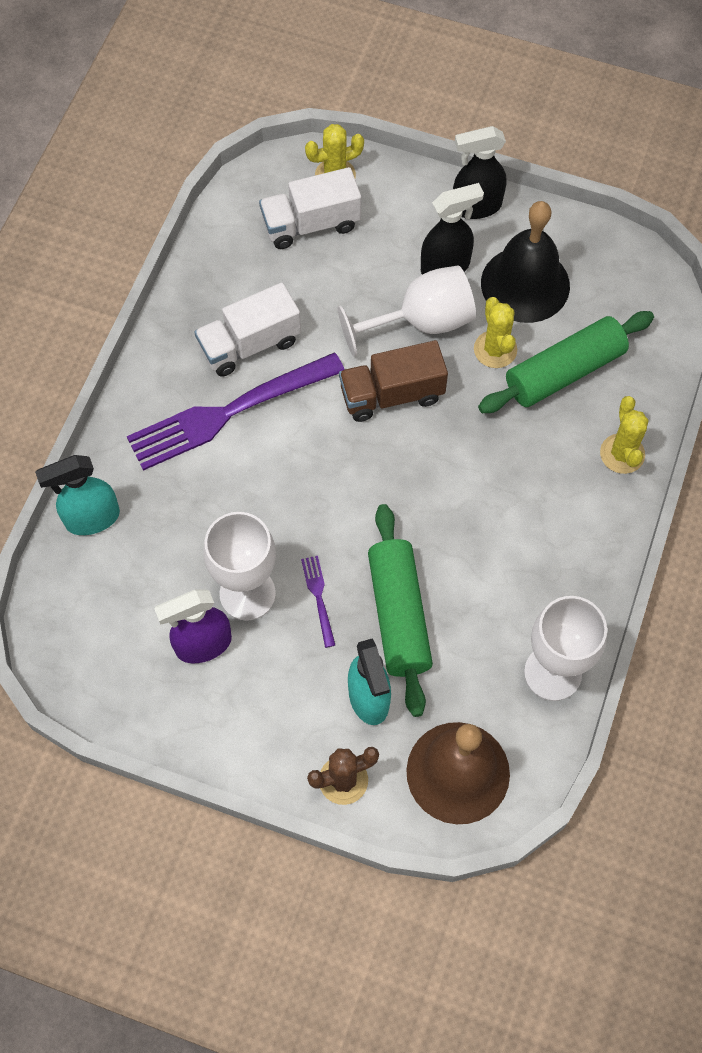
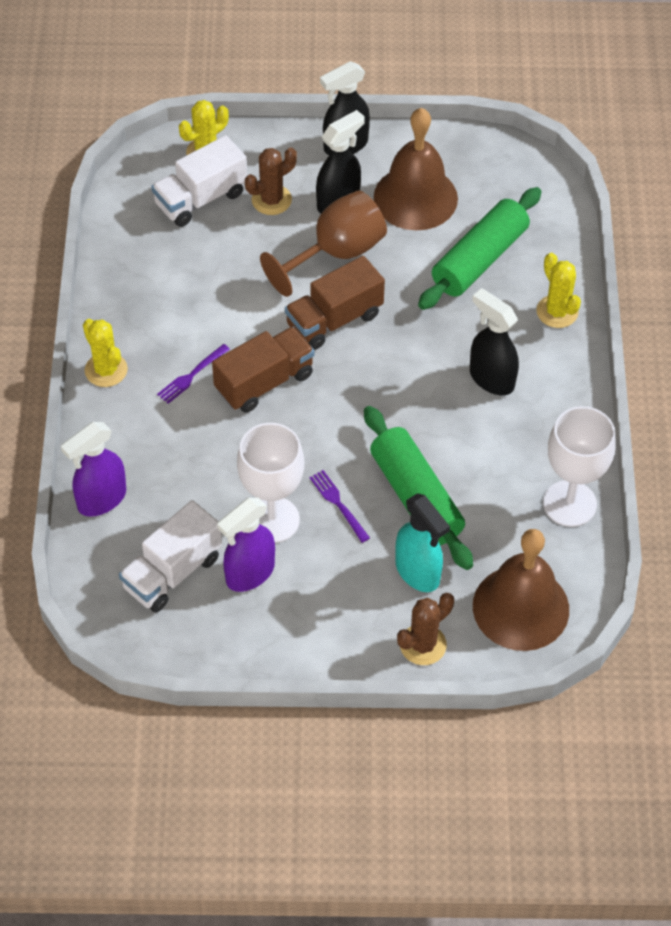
camera: 20 degrees left, 10 degrees down
turquoise spray bottle [35,455,120,535] -> purple spray bottle [61,422,126,517]
purple fork [127,352,345,471] -> purple fork [157,344,230,404], size x0.41
white truck [194,283,301,377] -> white truck moved to [119,500,222,612]
white goblet [338,265,476,357] -> brown goblet [260,190,387,297]
yellow cactus [474,297,517,368] -> yellow cactus moved to [83,319,128,387]
black bell [481,201,570,323] -> brown bell [374,108,458,230]
none -> brown truck [212,327,314,413]
none -> brown cactus [245,147,297,215]
none -> black spray bottle [470,288,519,395]

